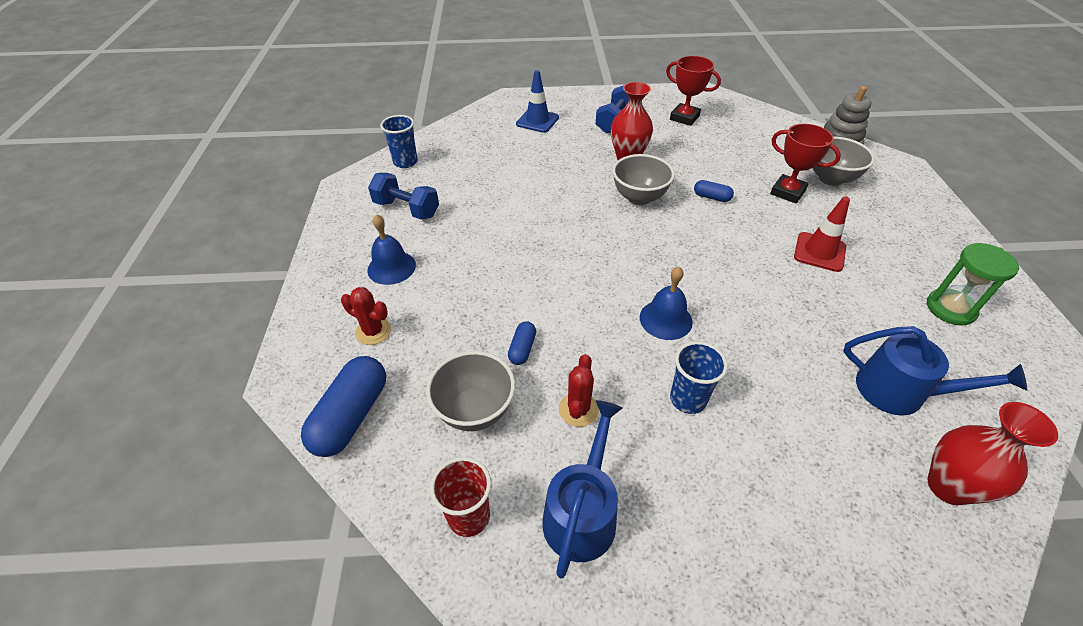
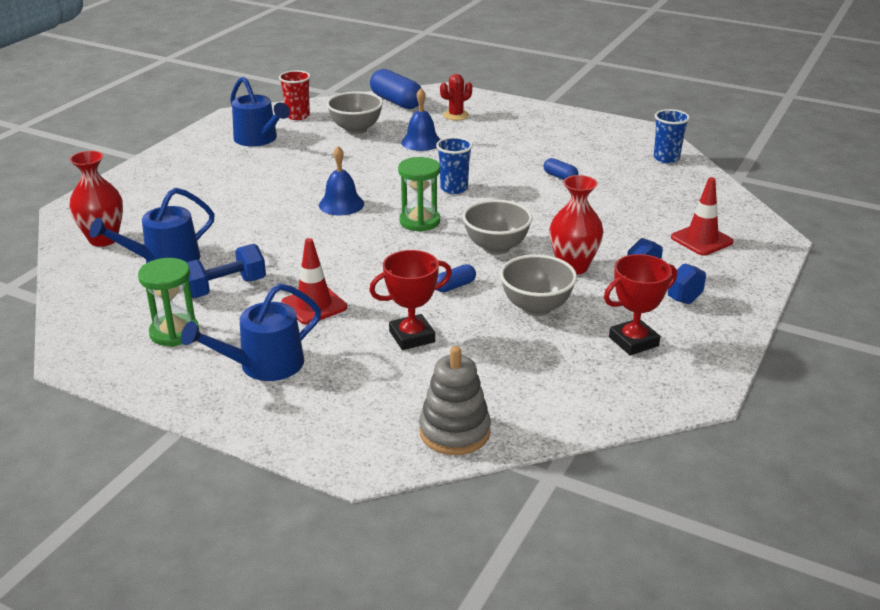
camera: 120 degrees right, 15 degrees down
blue bell [367,214,416,285] -> blue bell moved to [401,89,441,151]
blue dumbbell [368,173,439,219] -> blue dumbbell moved to [186,244,266,298]
blue capsule [508,321,536,365] -> blue capsule moved to [543,158,578,180]
blue traffic cone [516,70,559,133] -> red traffic cone [671,177,734,256]
red cactus [559,354,599,427] -> none
blue cup [670,341,728,414] -> blue cup moved to [436,137,473,194]
grey bowl [813,137,875,186] -> grey bowl moved to [500,254,577,316]
none -> blue watering can [181,283,321,381]
none -> green hourglass [398,157,440,232]

